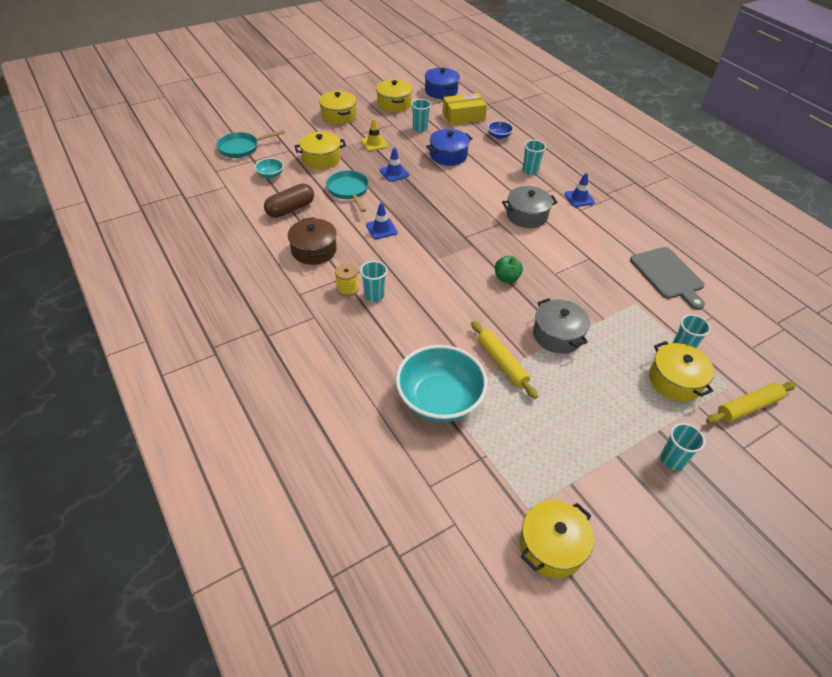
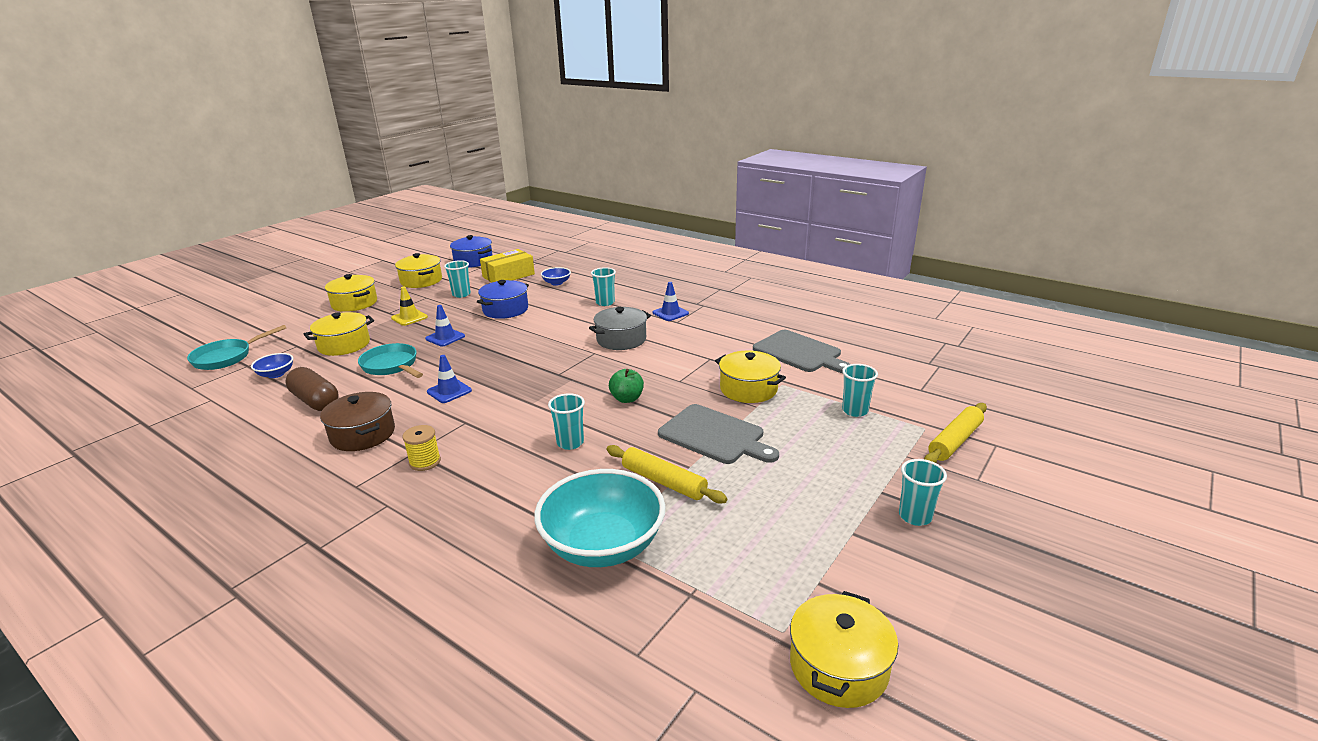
camera: 20 degrees left, 20 degrees down
turquoise bowl [255,158,284,179] -> blue bowl [251,353,293,378]
brown capsule [264,184,314,218] -> brown capsule turned 75 degrees counterclockwise [285,367,339,411]
turquoise cup [360,261,387,302] -> turquoise cup moved to [548,393,585,450]
grey pot [533,298,590,354] -> grey cutting board [658,404,779,464]
yellow pot [649,341,714,402] -> yellow pot moved to [715,351,786,403]

